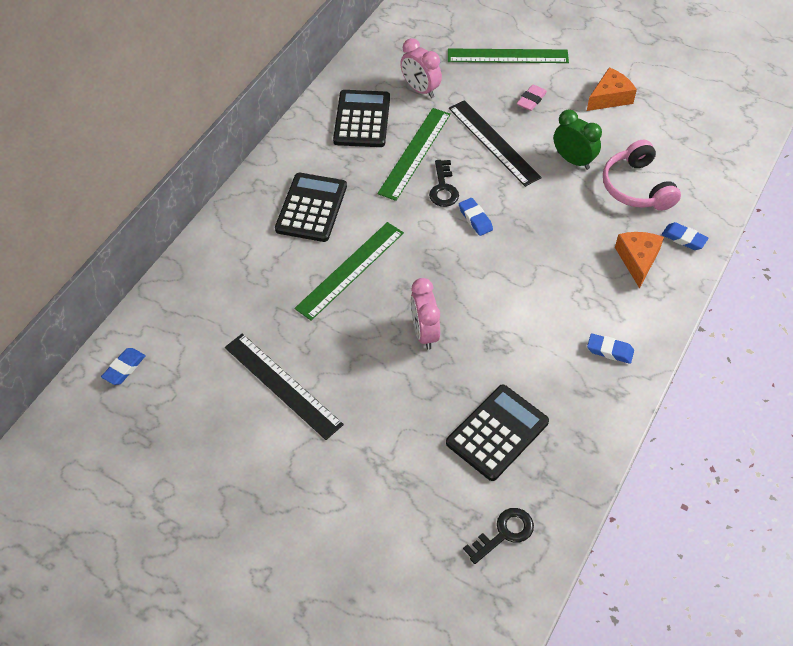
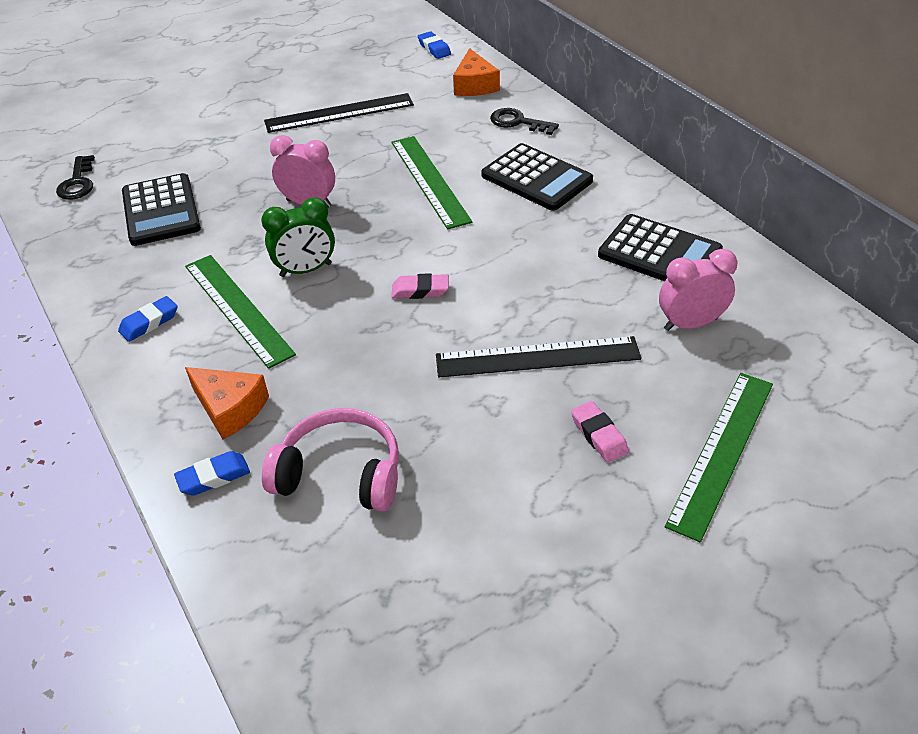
camera: 120 degrees right, 10 degrees down
green ruler [377,108,451,201] -> green ruler moved to [185,255,296,369]
black key [429,160,459,207] -> black key moved to [490,108,559,135]
blue eraser [459,198,493,236] -> pink eraser [392,273,449,299]
green clock [553,110,602,170] -> green clock moved to [261,197,335,277]
orange cheese [587,67,637,111] -> orange cheese moved to [453,48,500,96]

